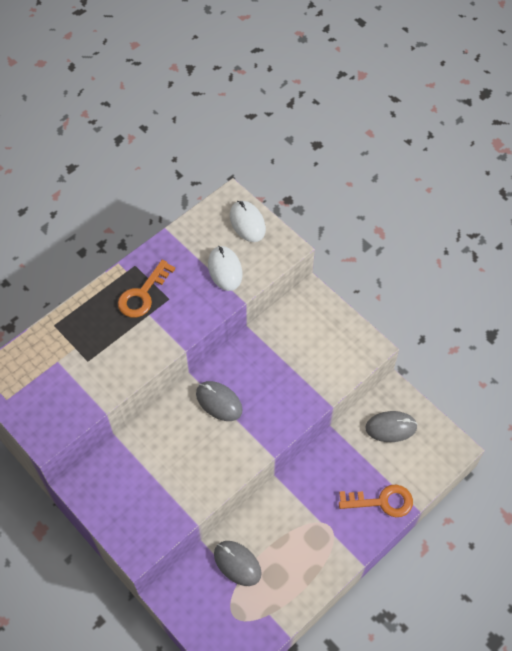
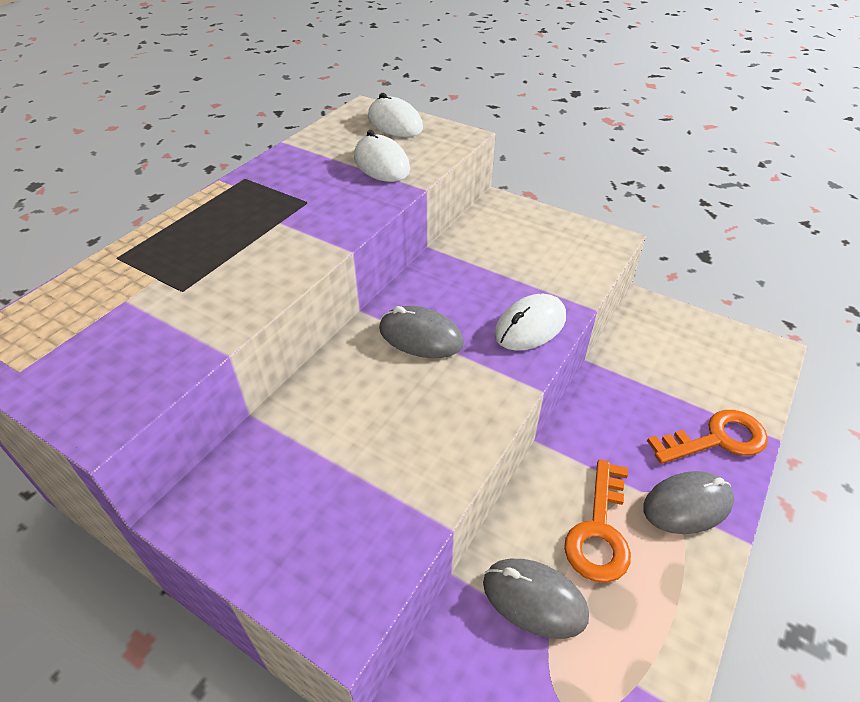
camera: 15 degrees left, 15 degrees down
orange key [118,260,175,318] -> orange key moved to [564,460,631,583]
grey mouse [365,411,418,442] -> grey mouse moved to [643,471,734,534]
none -> white mouse [494,294,566,351]

